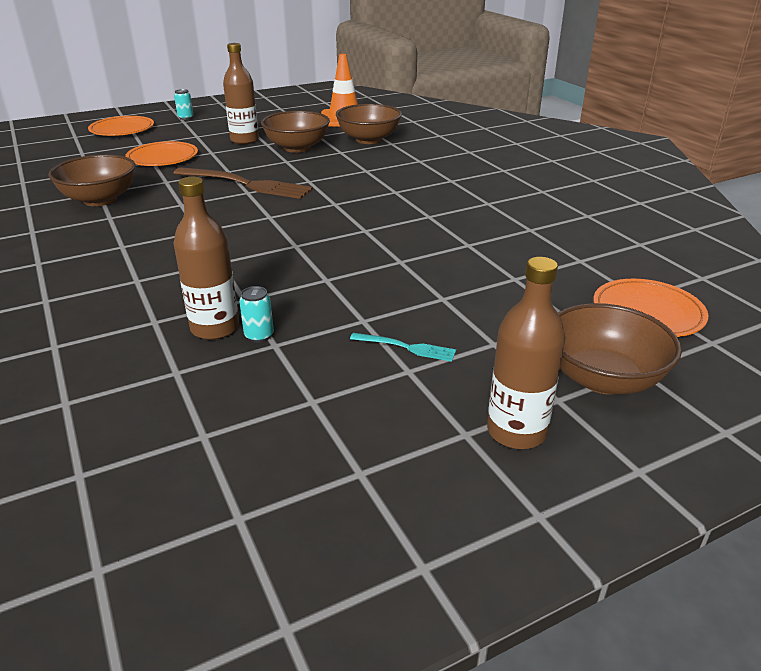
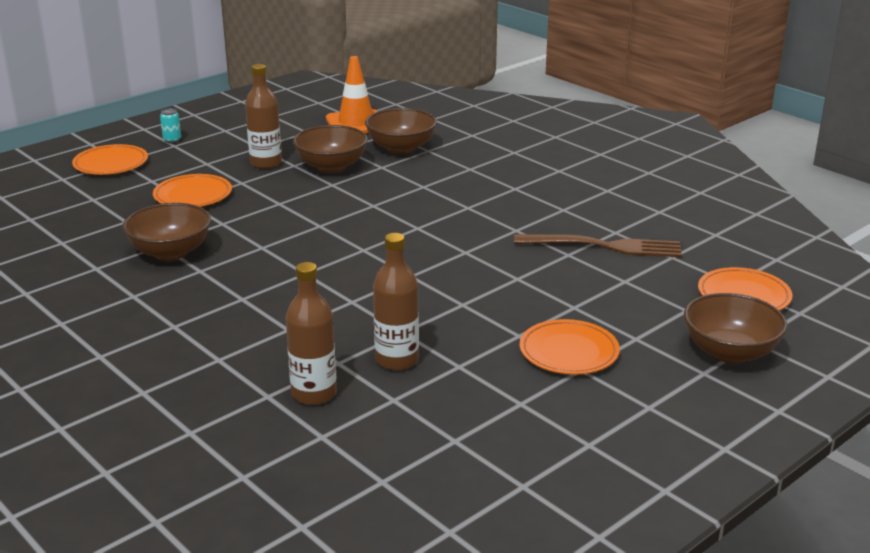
camera: 15 degrees left, 5 degrees down
brown fork [173,167,313,199] -> brown fork moved to [514,234,682,257]
turquoise can [239,286,274,343] -> none
turquoise fork [350,333,456,362] -> orange plate [520,319,620,375]
brown bottle [487,257,565,449] -> brown bottle moved to [286,262,337,405]

